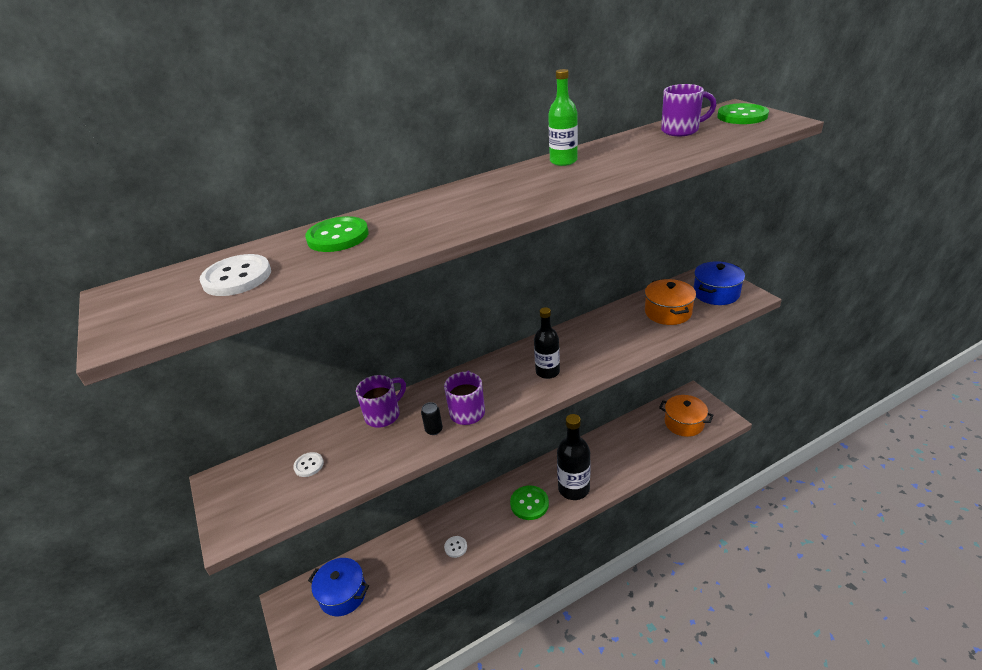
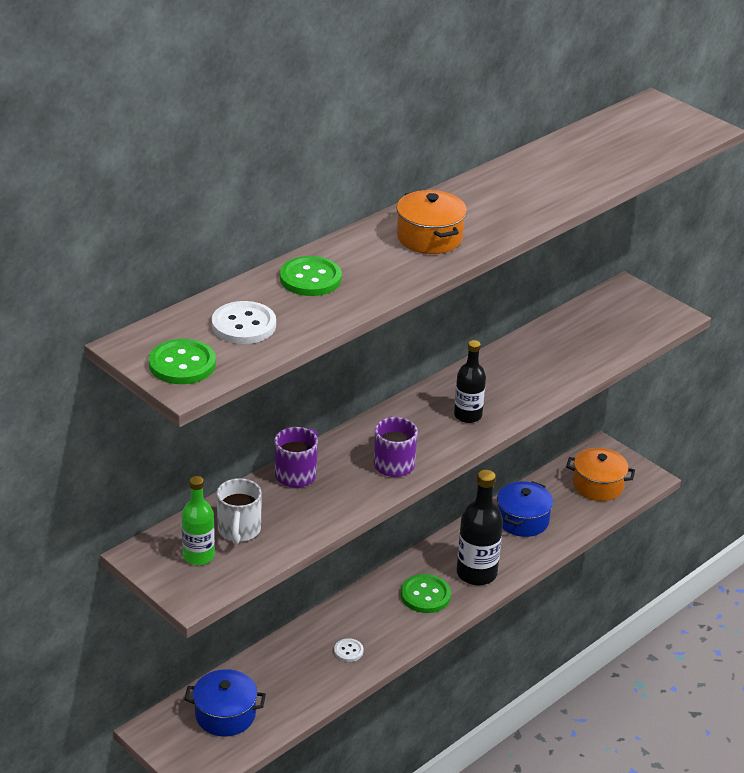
camera: 20 degrees left, 0 degrees up
white button [293,452,324,477] -> white mug [216,478,262,545]
black can [421,402,443,435] -> none
green bottle [548,69,578,166] -> green bottle moved to [181,476,215,565]
orange pot [645,279,696,325] -> orange pot moved to [396,190,467,254]
purple mug [661,84,716,136] -> none
blue pot [694,261,745,305] -> blue pot moved to [497,481,553,537]
green button [717,103,769,124] -> green button moved to [149,339,216,384]

